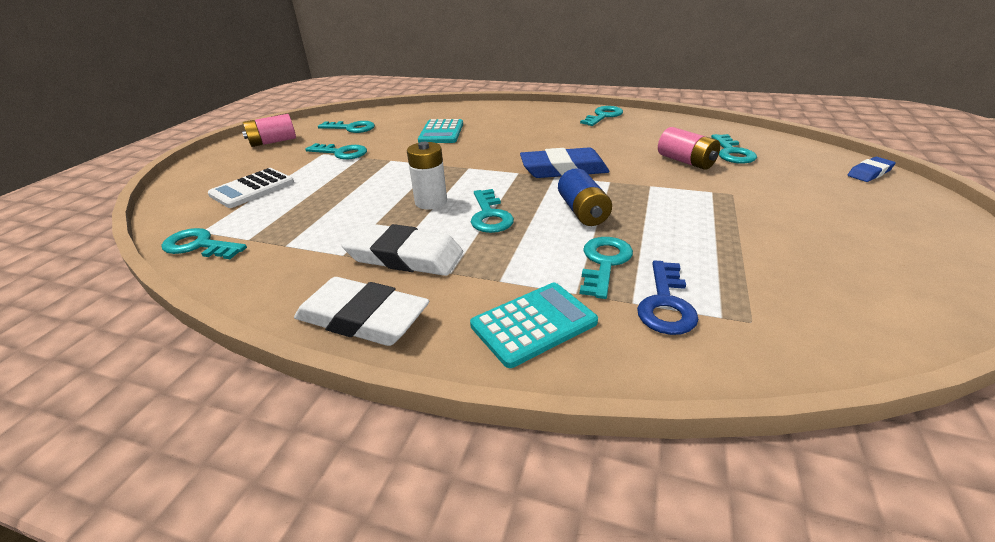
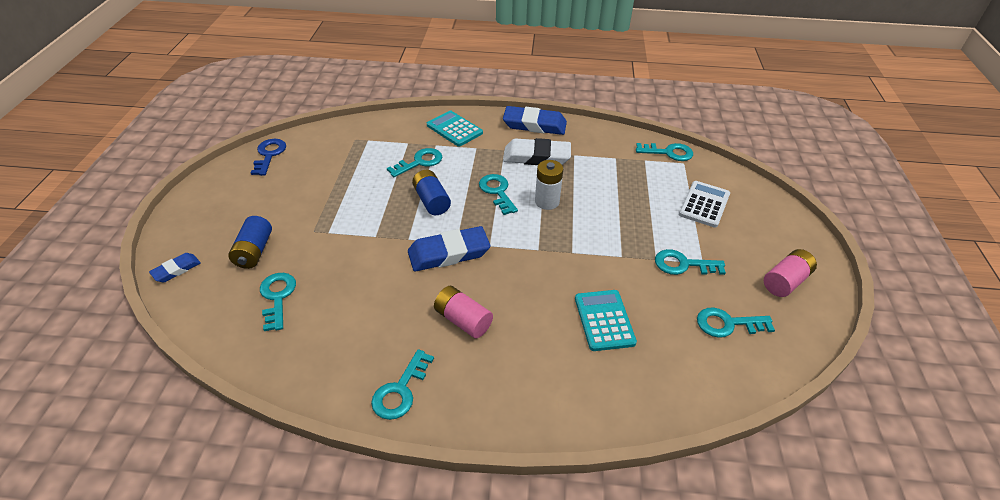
camera: 165 degrees right, 10 degrees up
white eraser [294,277,429,346] -> blue eraser [503,106,567,135]
turquoise calculator [470,283,598,368] -> turquoise calculator turned 90 degrees clockwise [427,111,483,147]
turquoise key [580,237,633,299] -> turquoise key turned 135 degrees counterclockwise [387,148,442,177]
blue key [637,261,699,335] -> blue key moved to [251,139,286,176]
pink battery [658,127,720,170] -> pink battery moved to [434,286,493,338]
none -> blue battery [228,216,272,269]

